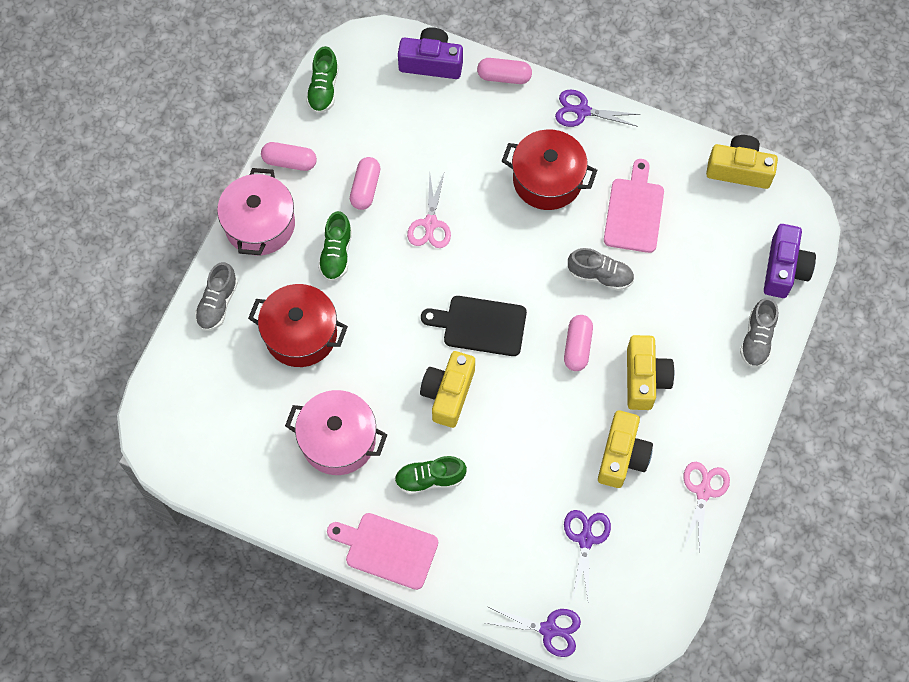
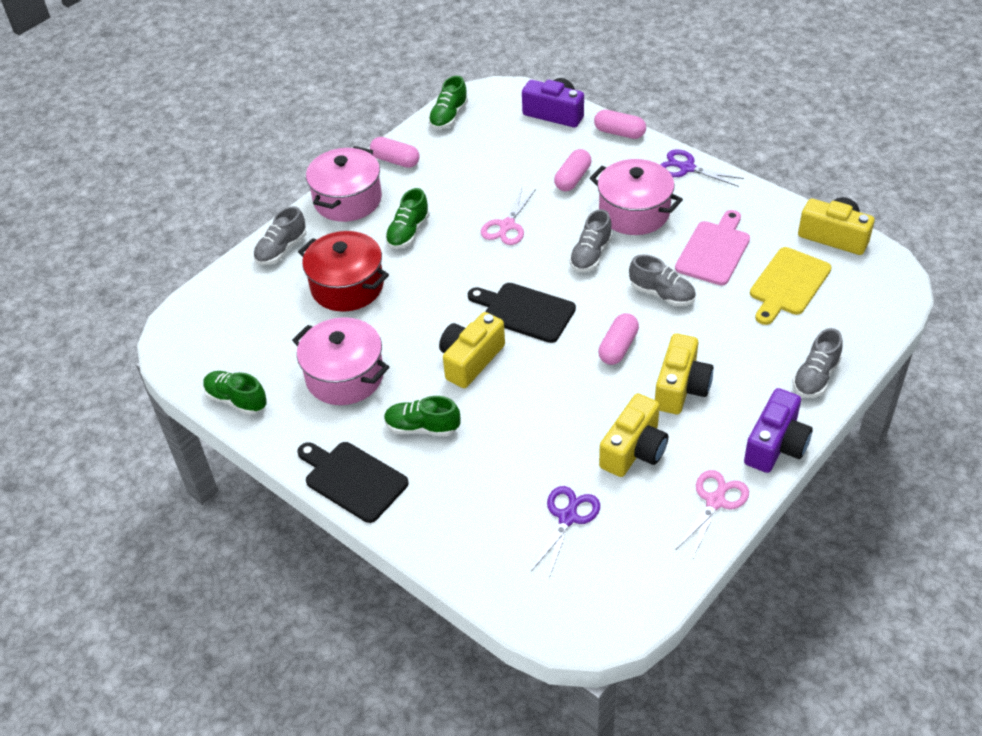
camera: 20 degrees right, 20 degrees down
pink cutting board [327,513,438,590] -> black cutting board [297,442,409,523]
pink capsule [350,157,380,210] -> pink capsule moved to [554,149,591,192]
purple scissors [486,607,581,657] -> none
red pot [502,129,597,210] -> pink pot [590,159,683,235]
purple camera [764,224,816,298] -> purple camera moved to [744,388,813,473]
none -> green shoe [203,371,267,415]
none -> grey shoe [569,209,612,272]
none -> yellow cutting board [750,247,832,325]

